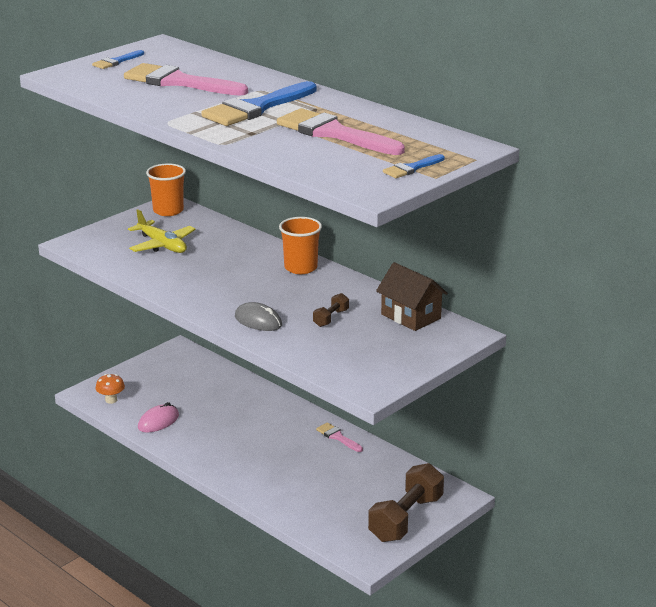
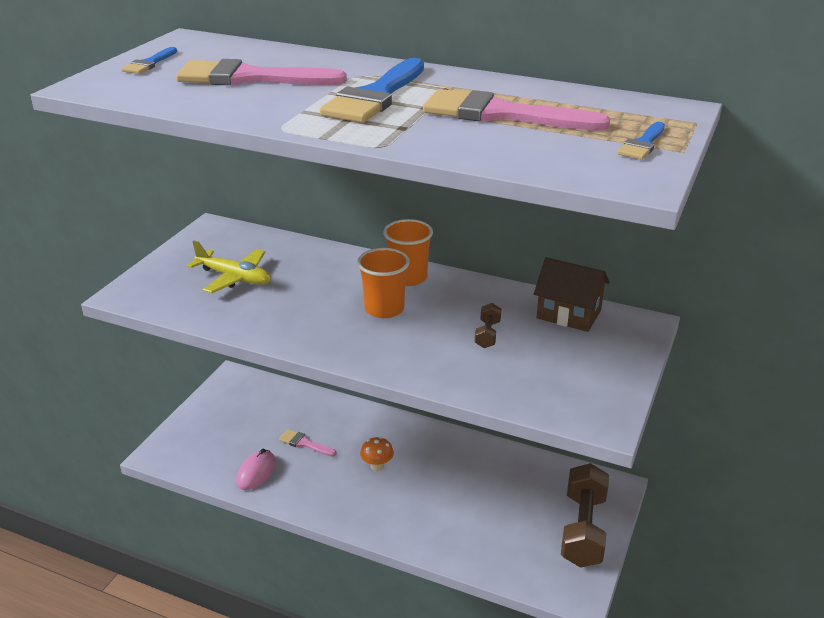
camera: 20 degrees left, 5 degrees up
orange mushroom [96,374,125,404] -> orange mushroom moved to [360,437,394,471]
orange cup [146,163,186,216] -> orange cup moved to [357,248,410,318]
grey mouse [235,302,282,331] -> none
pink brush [316,422,363,452] -> pink brush moved to [279,429,337,457]

